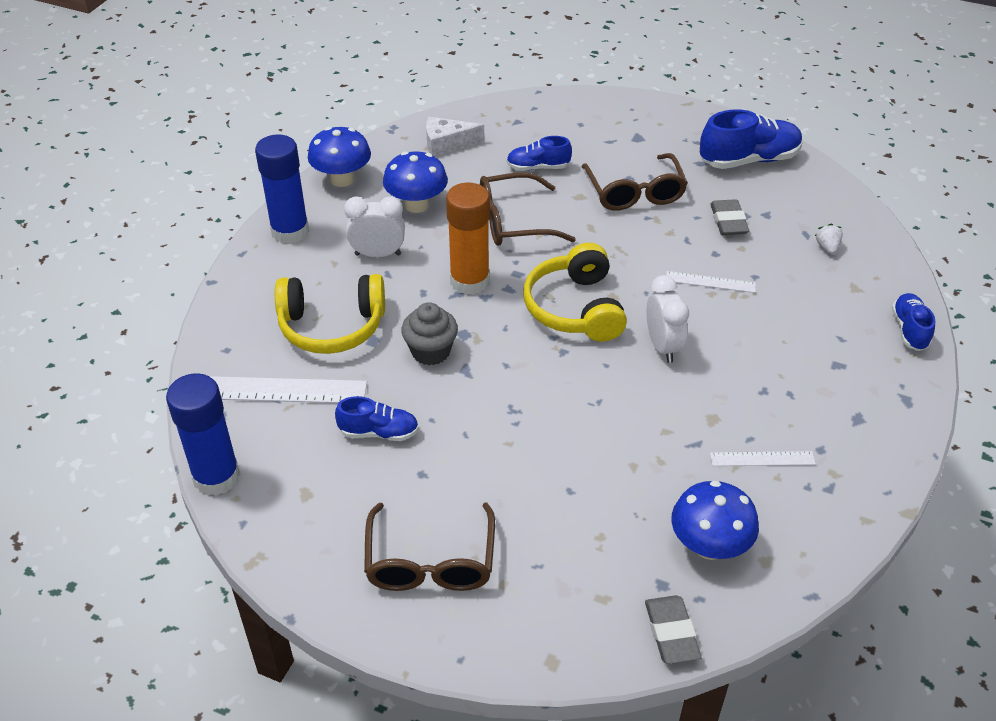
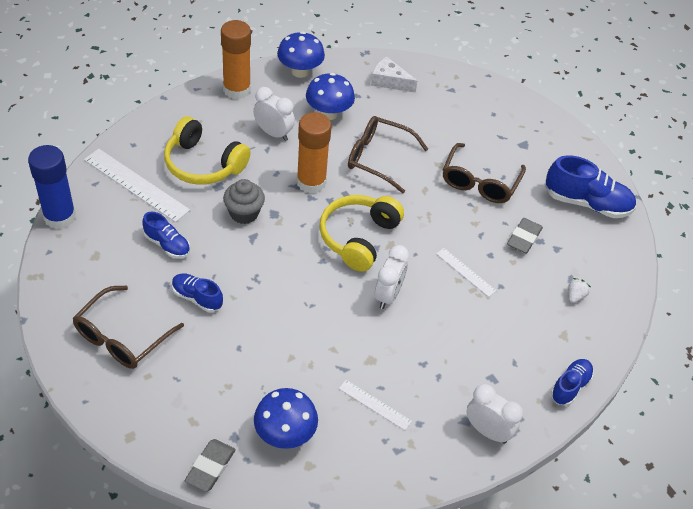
camera: 30 degrees right, 5 degrees up
blue glue stick [255,134,309,244] -> orange glue stick [221,20,251,99]
blue shoe [506,136,572,171] -> blue shoe moved to [172,273,223,312]
none -> white clock [466,384,523,444]

